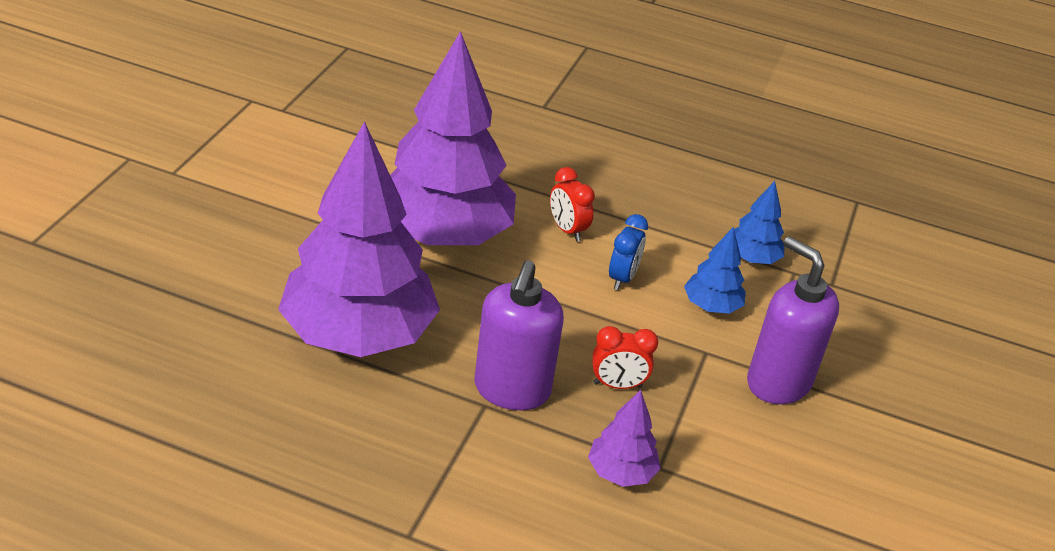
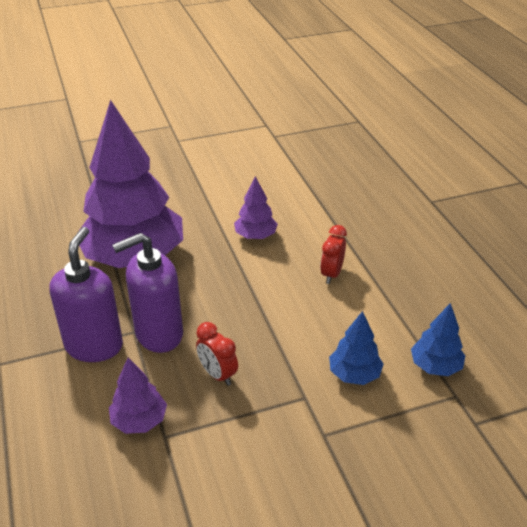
camera: 55 degrees right, 0 degrees up
purple tree [390,31,516,245] -> purple tree [234,176,278,239], size x0.43
blue clock [609,214,648,290] -> none
purple soap dispenser [747,236,839,404] -> purple soap dispenser moved to [49,227,123,362]

